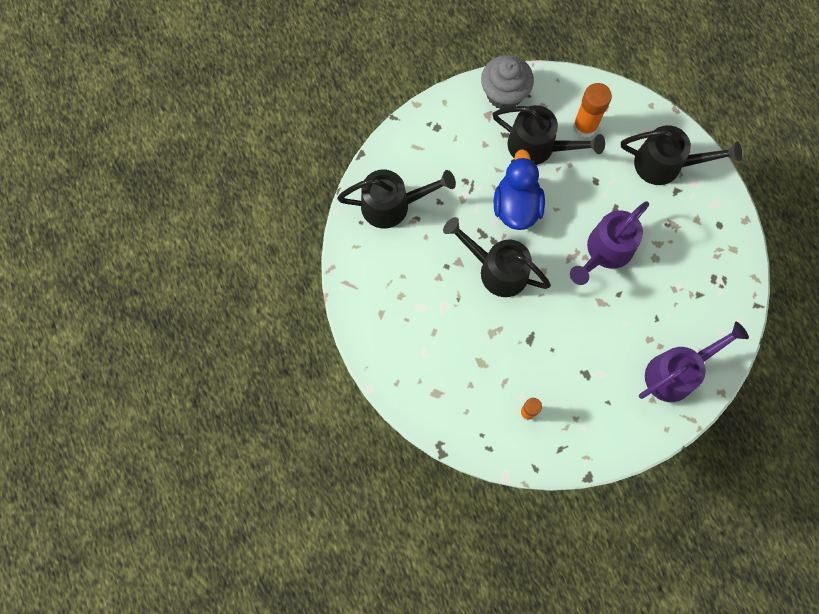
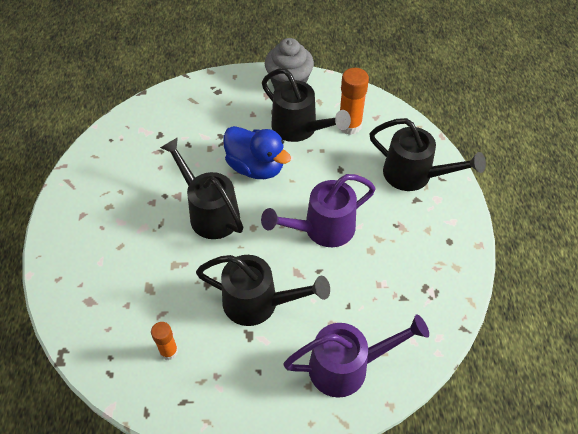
camera: 20 degrees right, 20 degrees down
black watering can [337,170,456,228] -> black watering can moved to [196,255,330,326]
blue duck [494,149,545,230] -> blue duck turned 105 degrees clockwise [223,126,291,179]

